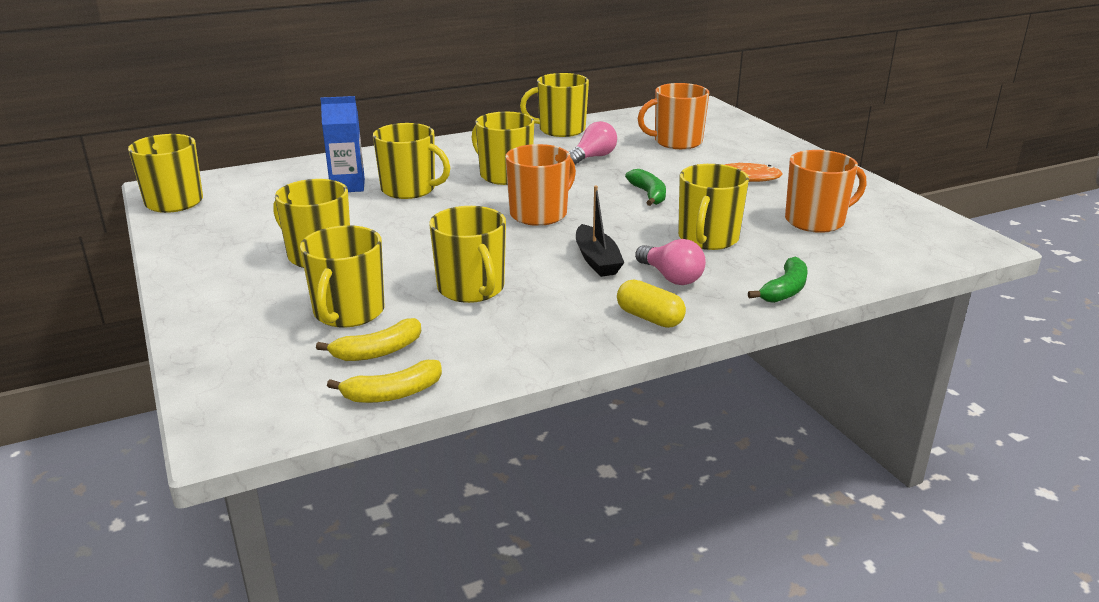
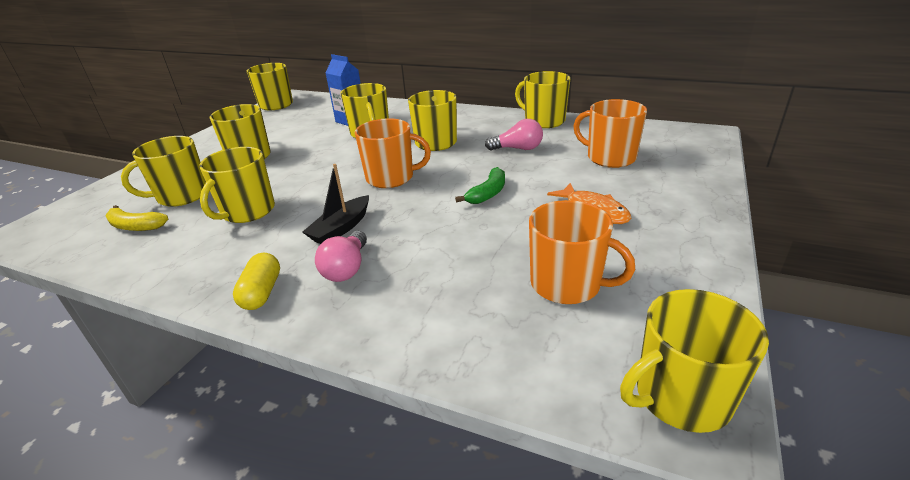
camera: 50 degrees right, 5 degrees up
yellow banana [327,360,442,403] -> none
yellow mug [678,164,749,250] -> yellow mug moved to [620,289,769,433]
green banana [748,257,808,303] -> none

